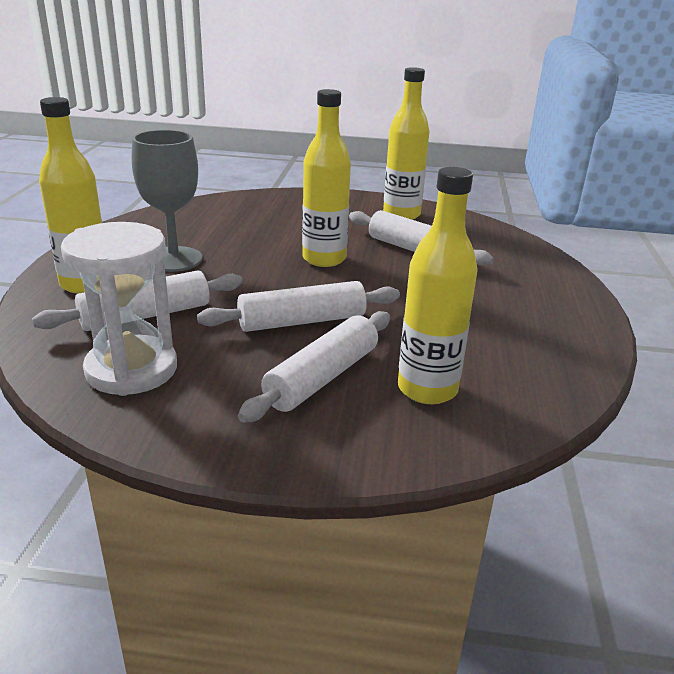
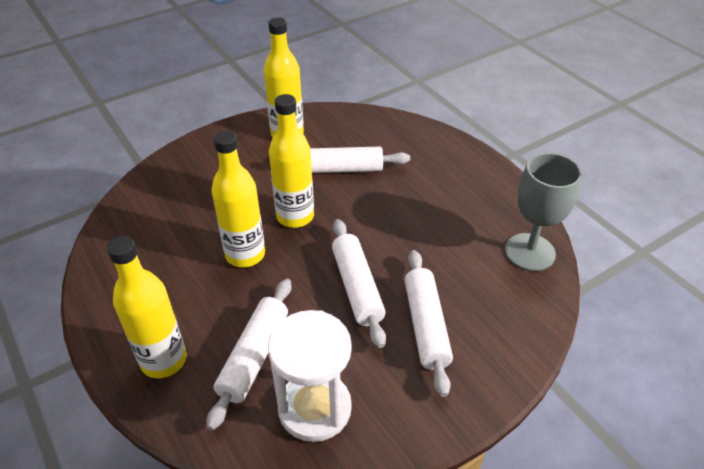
camera: 40 degrees left, 15 degrees up
grey goblet [132,130,202,272] -> grey goblet moved to [505,153,582,271]
white rolling pin [197,281,400,332] -> white rolling pin turned 45 degrees counterclockwise [332,219,386,348]
yellow bottle [398,167,478,404] -> yellow bottle moved to [211,131,265,268]

